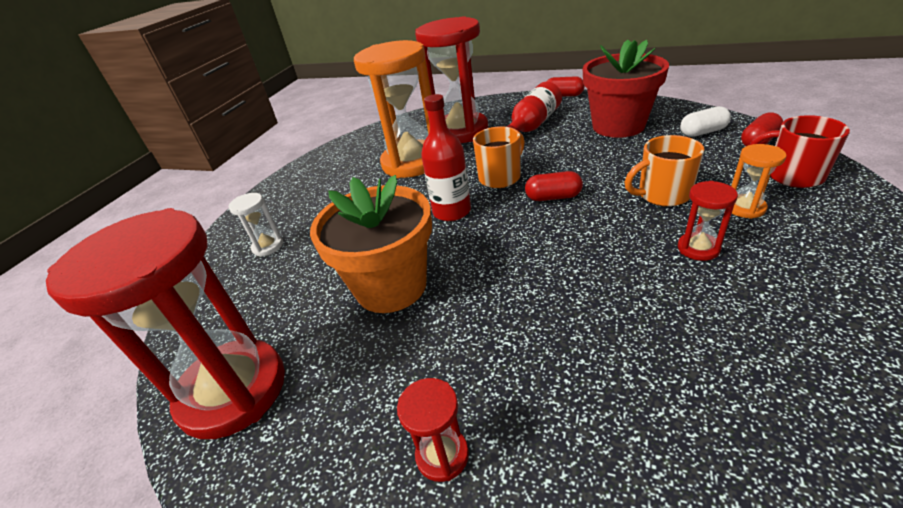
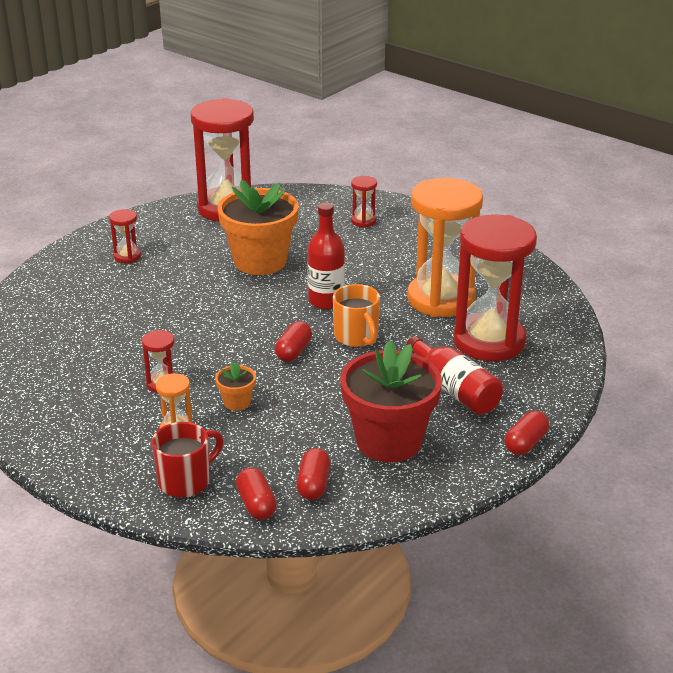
camera: 105 degrees right, 5 degrees down
white hourglass [229,193,283,257] -> red hourglass [351,176,377,228]
orange mug [624,135,704,207] -> orange flower pot [215,362,256,411]
white capsule [680,106,731,137] -> red capsule [297,448,330,500]

